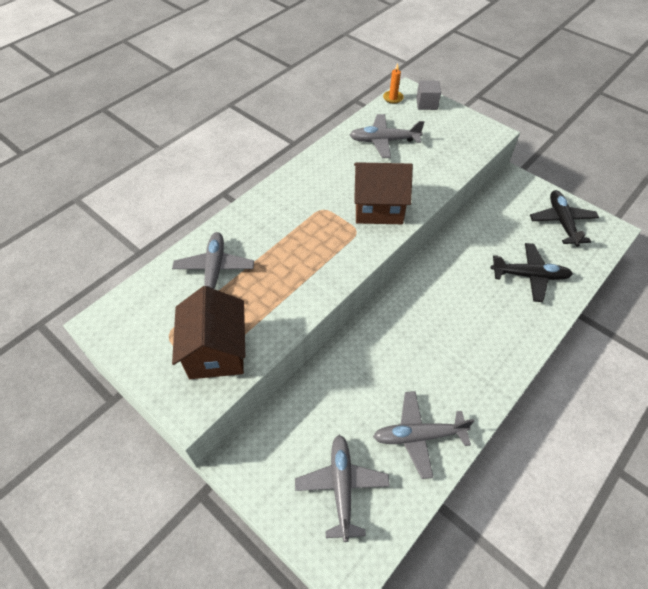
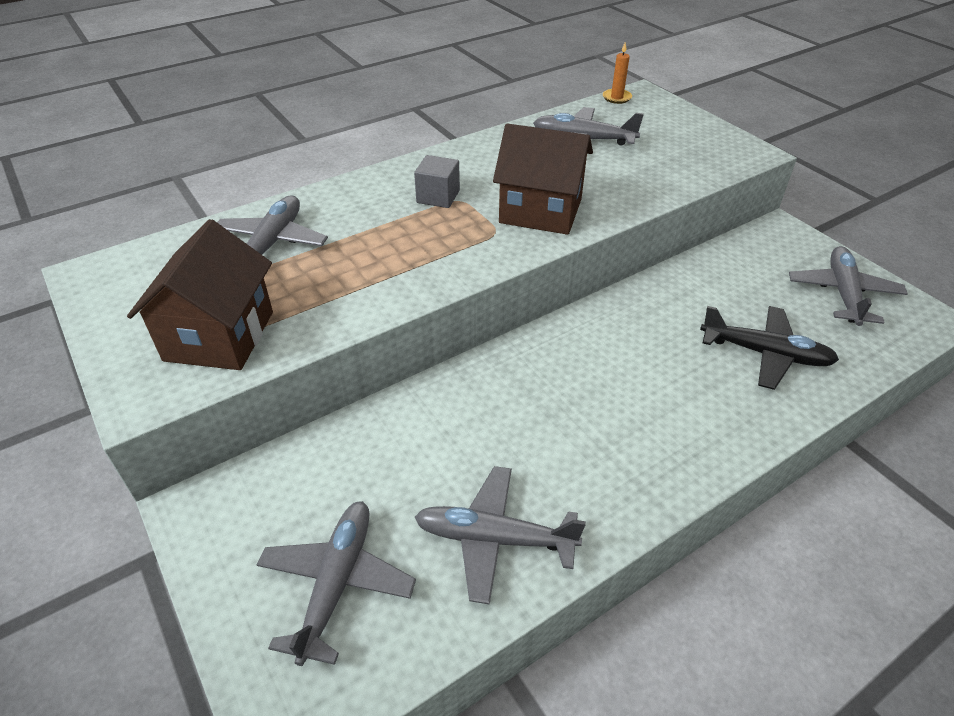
camera: 15 degrees right, 10 degrees down
grey cube [416,80,441,110] -> grey cube moved to [414,155,460,208]
black plane [530,190,599,247] -> grey plane [789,246,908,326]

